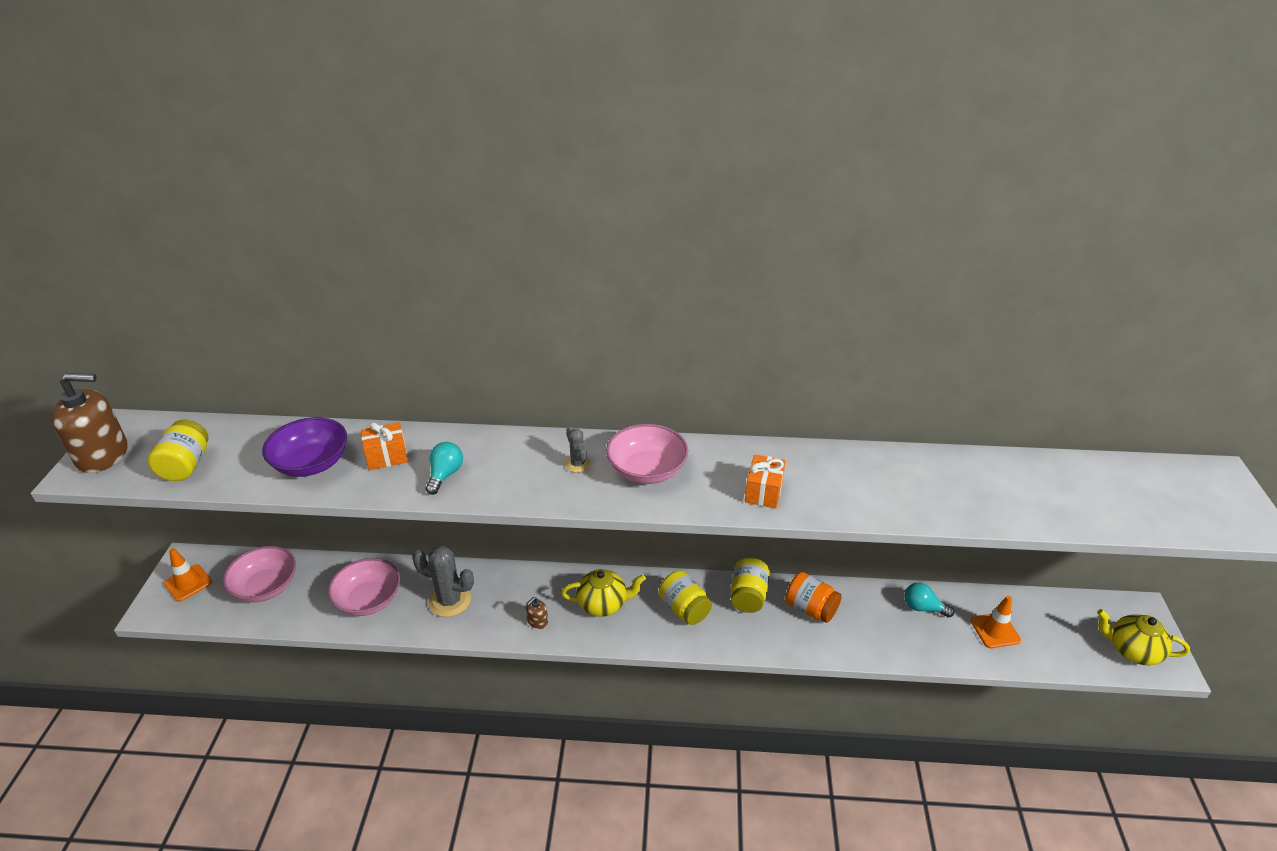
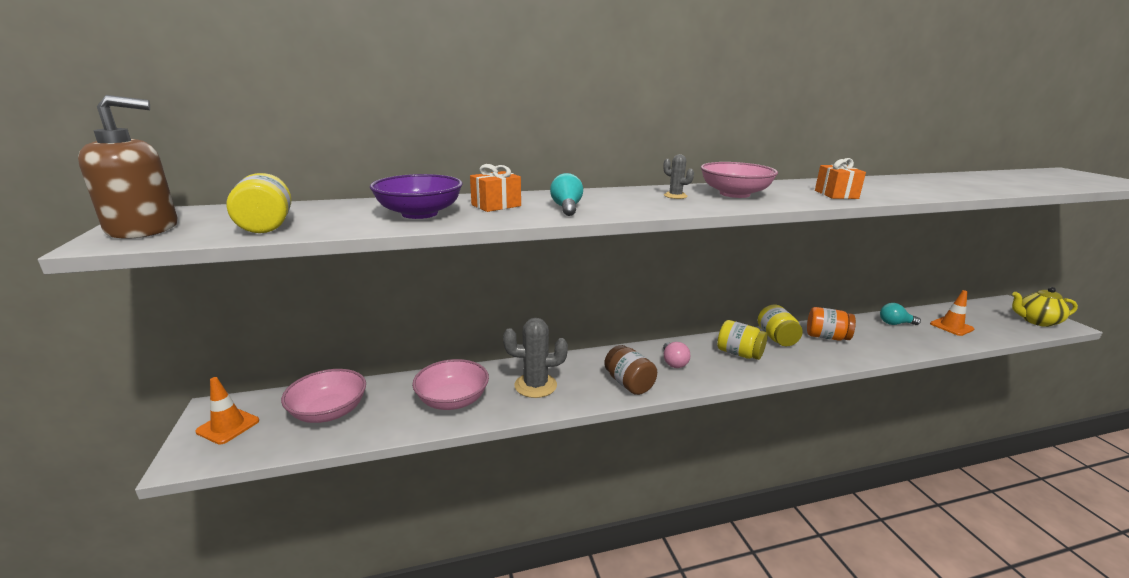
camera: 20 degrees left, 15 degrees down
brown soap dispenser [526,597,548,629] -> brown jar [604,345,657,395]
yellow teapot [561,569,646,617] -> pink light bulb [663,342,690,368]

